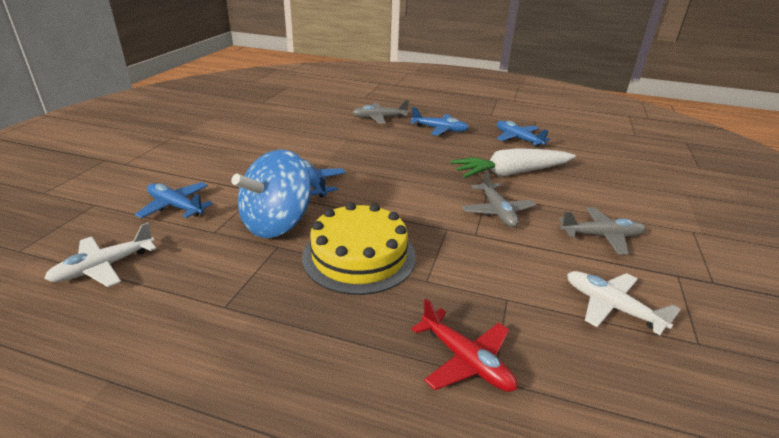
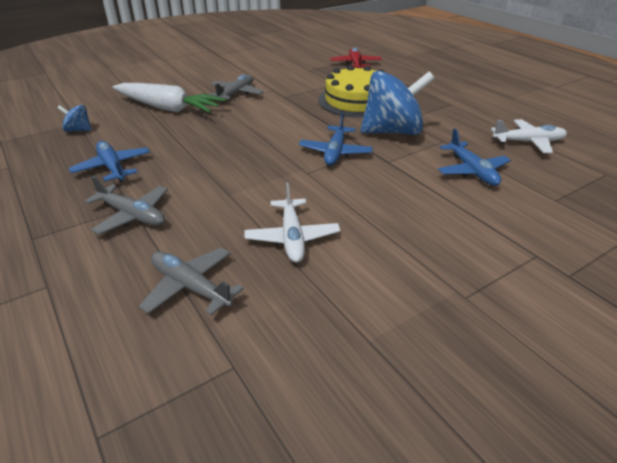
camera: 140 degrees left, 5 degrees up
blue plane [497,121,551,147] -> blue spinning top [57,105,92,132]
grey plane [559,207,646,255] -> grey plane moved to [139,247,244,315]
white plane [567,271,681,335] -> white plane moved to [244,183,340,263]

